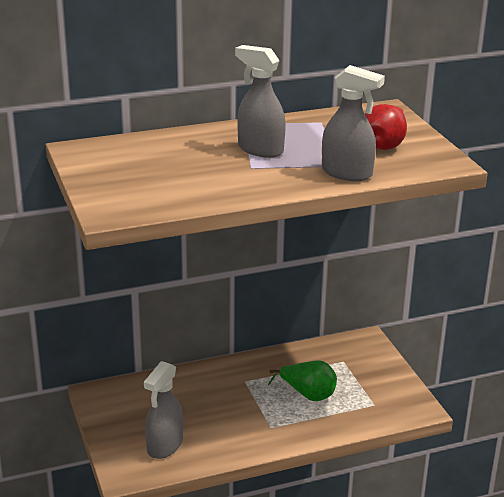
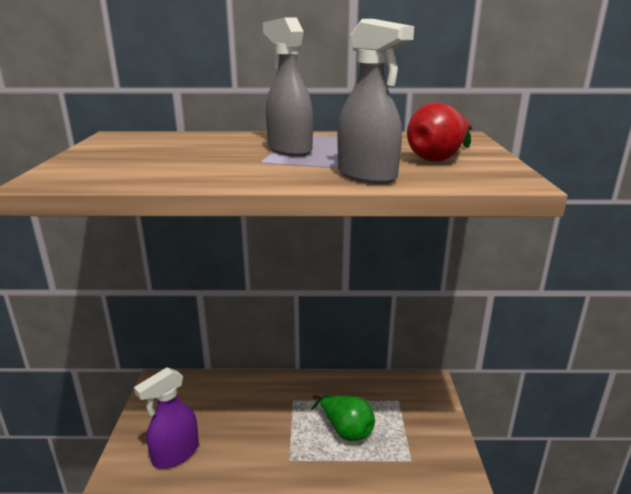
camera: 20 degrees right, 5 degrees down
grey spray bottle [144,361,183,459] -> purple spray bottle [134,367,199,469]

